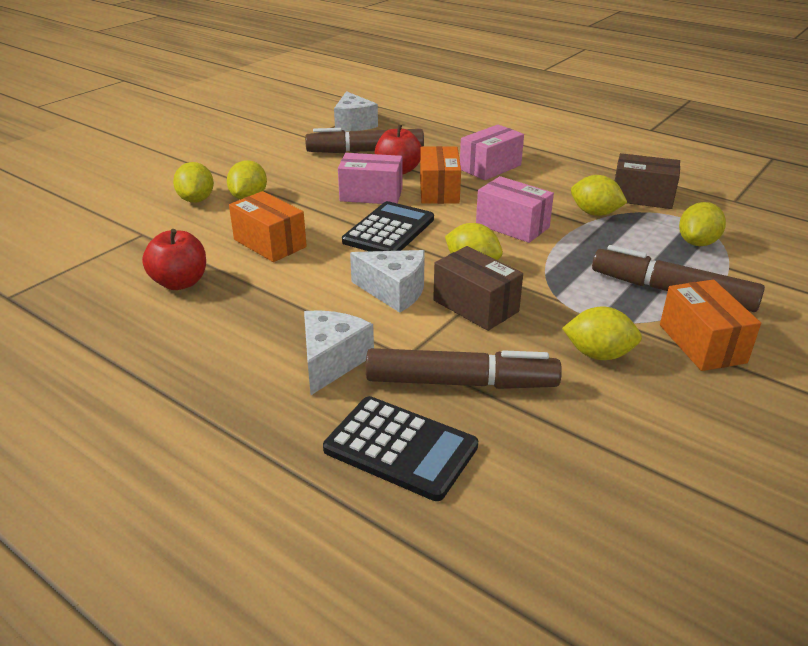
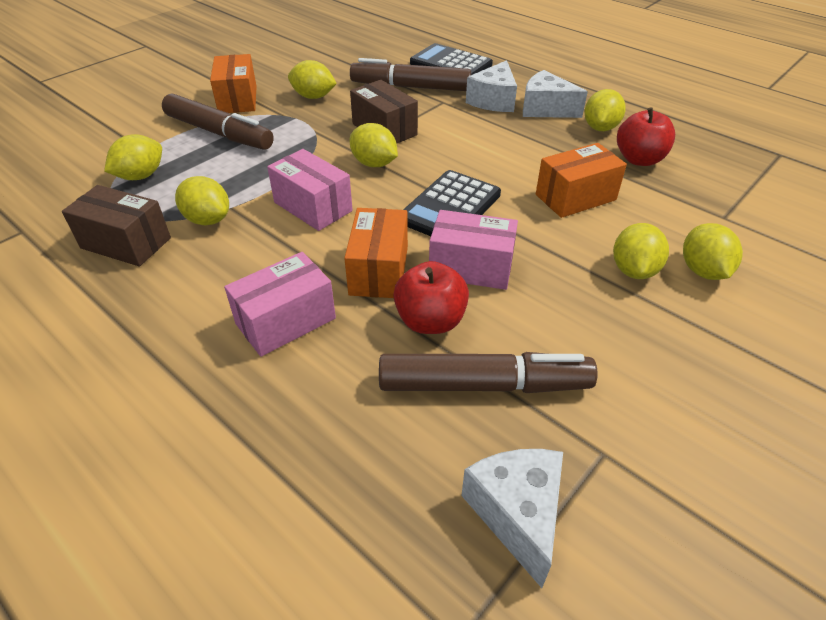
camera: 175 degrees left, 10 degrees up
orange box [229,191,307,262] -> orange box turned 75 degrees counterclockwise [536,143,627,218]
white cheese [350,250,425,313] -> white cheese moved to [523,70,588,118]
none -> yellow lemon [584,89,626,131]

